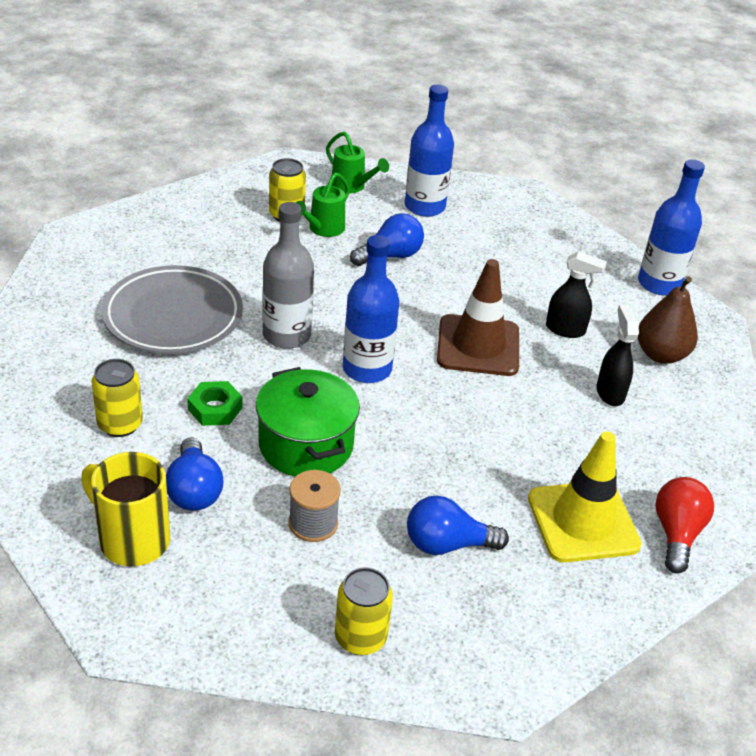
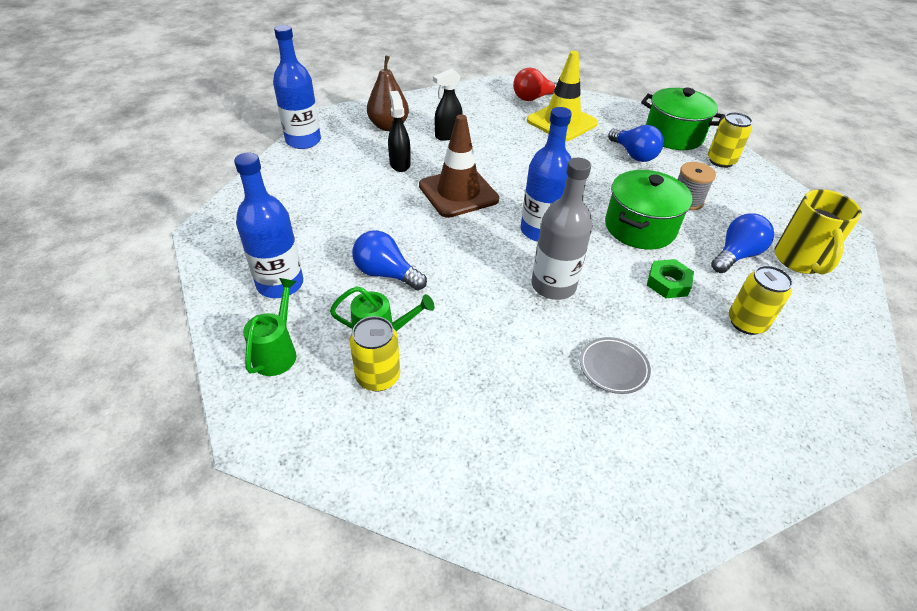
camera: 120 degrees left, 5 degrees up
grey plate [101,265,243,354] -> grey plate [580,337,651,394], size x0.47
none -> green pot [641,88,725,150]

